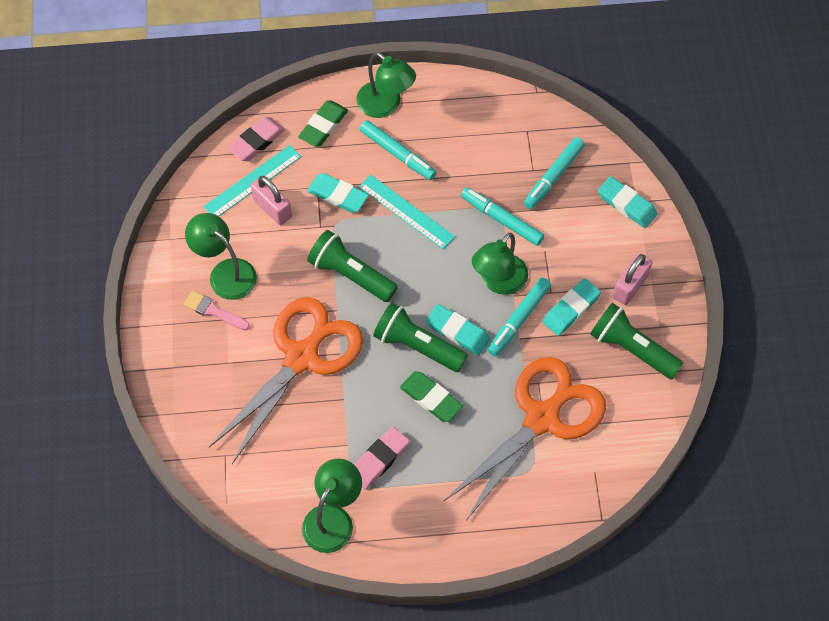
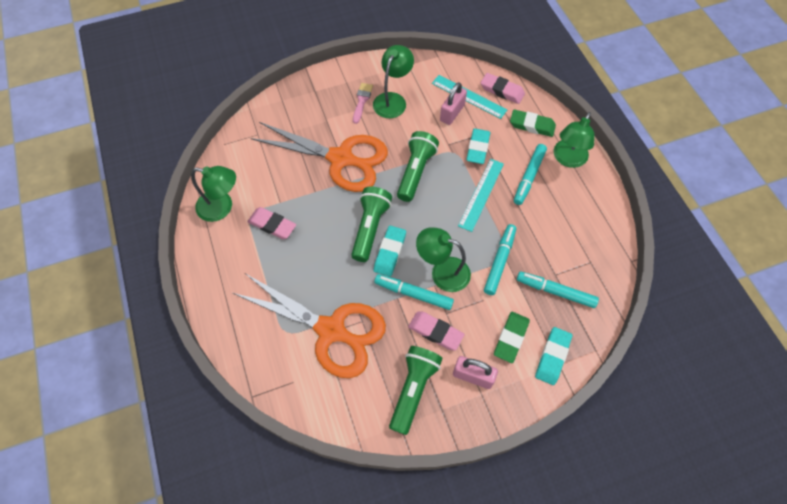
camera: 75 degrees right, 0 degrees up
green eraser [400,371,463,422] -> green eraser moved to [494,312,530,363]
turquoise eraser [542,278,601,336] -> pink eraser [408,311,465,350]

